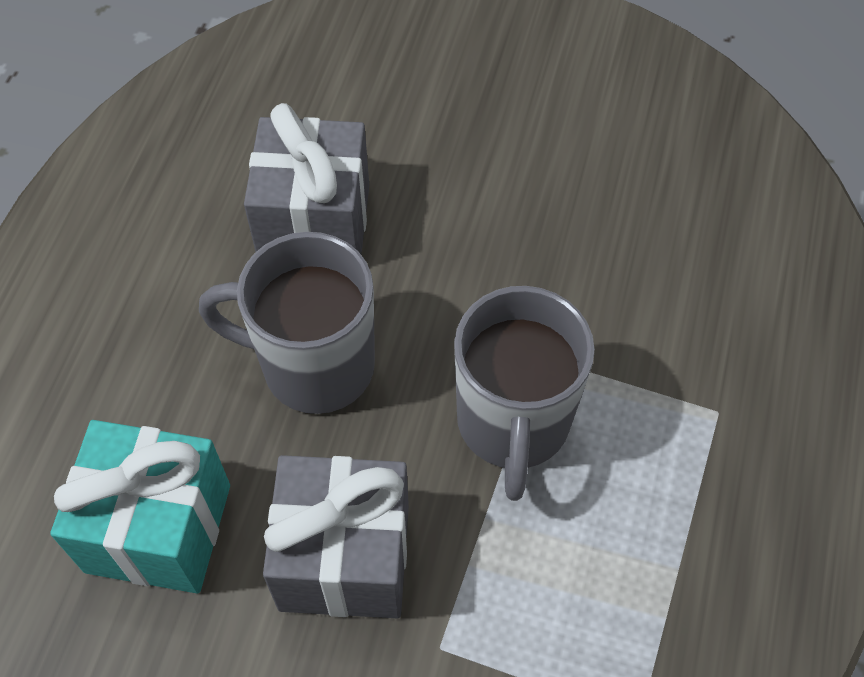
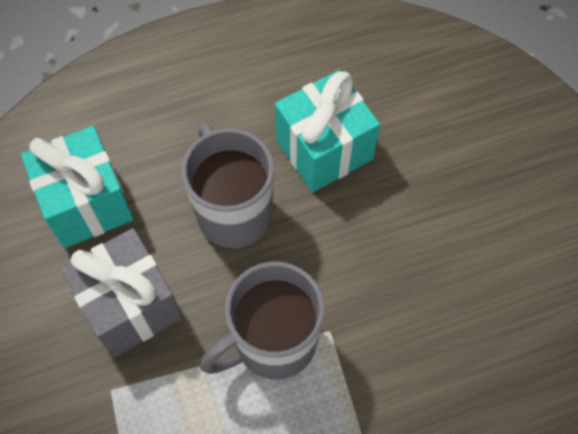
camera: 55 degrees right, 5 degrees up
grey gift [244,103,369,254] -> turquoise gift [275,70,380,192]

